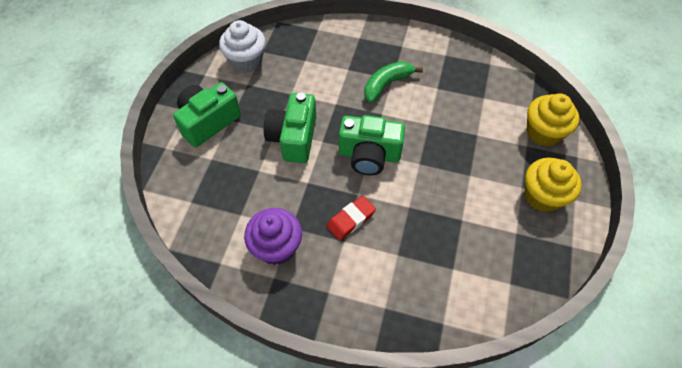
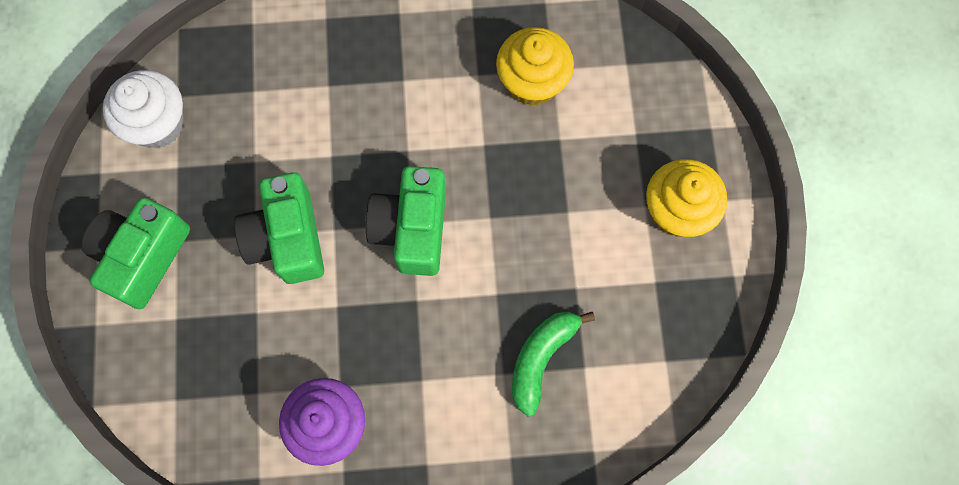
camera: 20 degrees left, 15 degrees up
red eraser [327,196,376,240] -> none
green camera [339,115,405,176] -> green camera turned 105 degrees clockwise [365,166,446,276]
green banana [364,61,423,103] -> green banana moved to [512,312,595,417]
yellow cupcake [526,93,579,147] -> yellow cupcake moved to [496,27,574,106]

